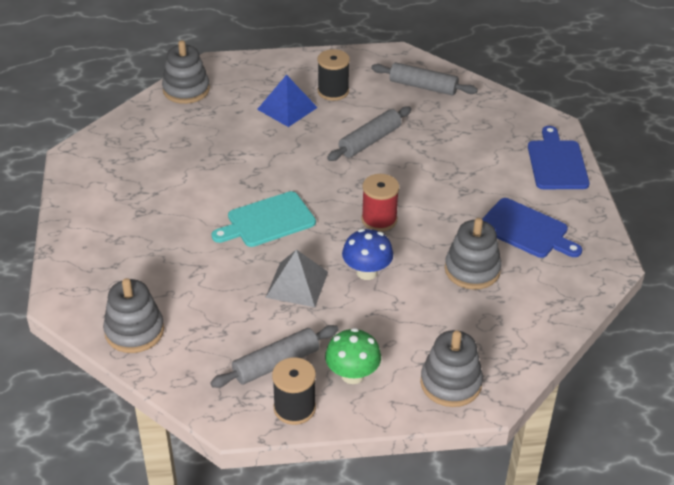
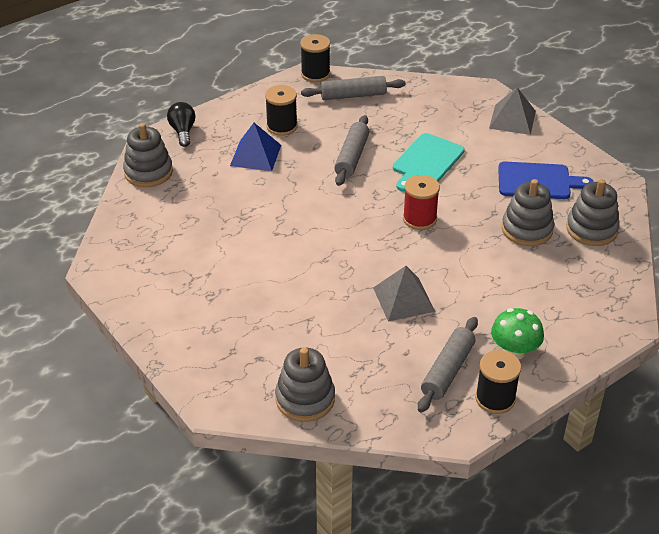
camera: 30 degrees left, 0 degrees up
turquoise cutting board [211,191,316,247] -> turquoise cutting board moved to [393,133,465,192]
blue mushroom [342,229,393,280] -> none
grey stacking toy [420,330,483,407] -> grey stacking toy moved to [566,179,620,246]
blue cutting board [528,126,590,189] -> grey pyramid [489,87,536,135]
none -> black light bulb [167,102,196,147]
none -> black spool [300,34,330,82]

